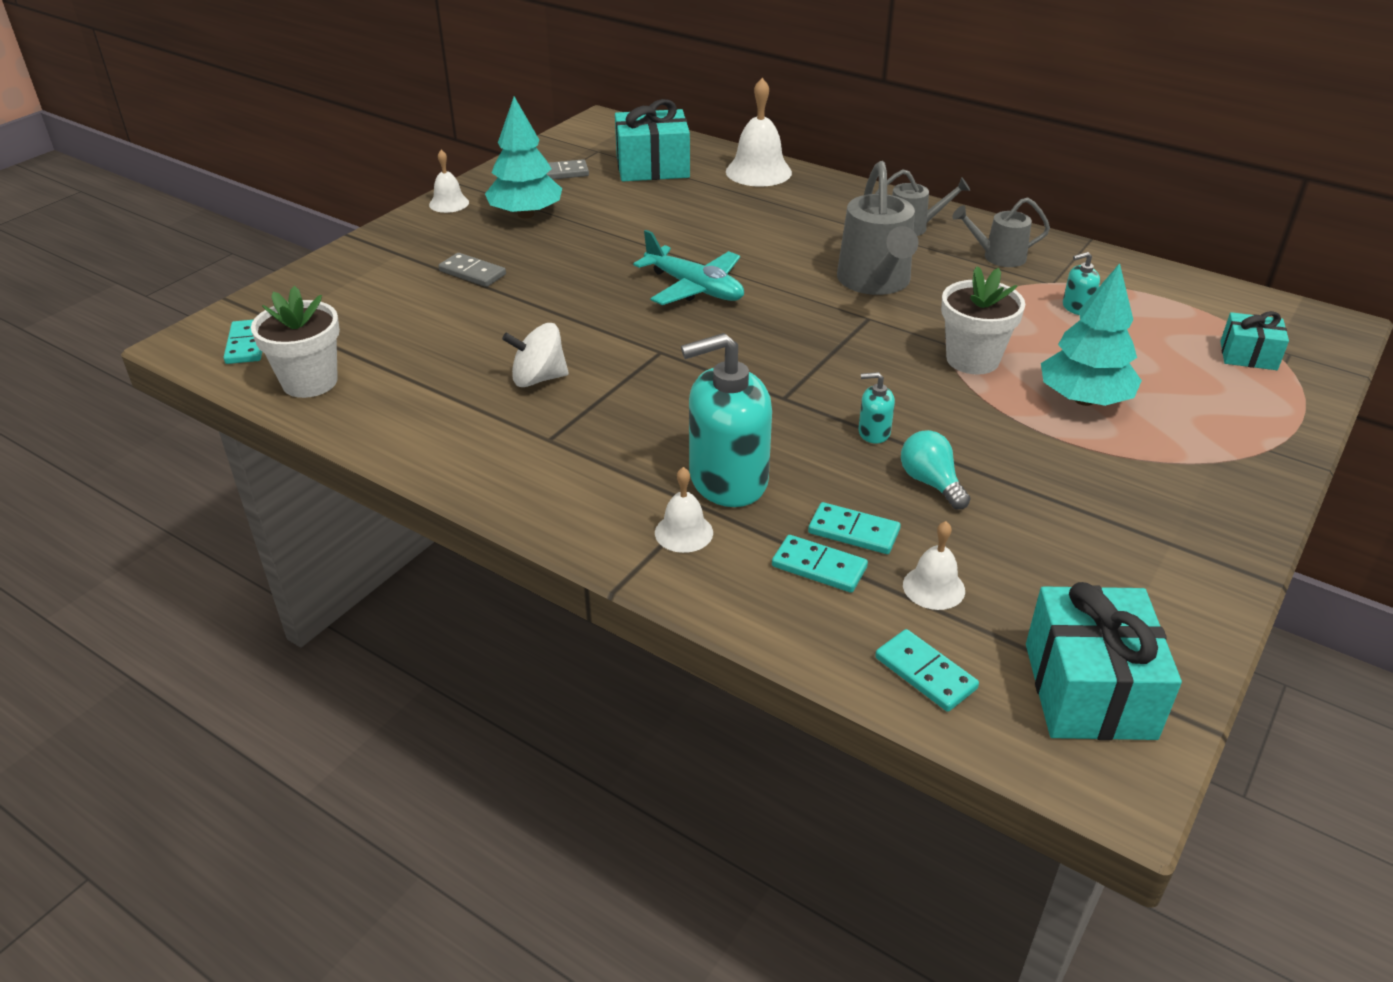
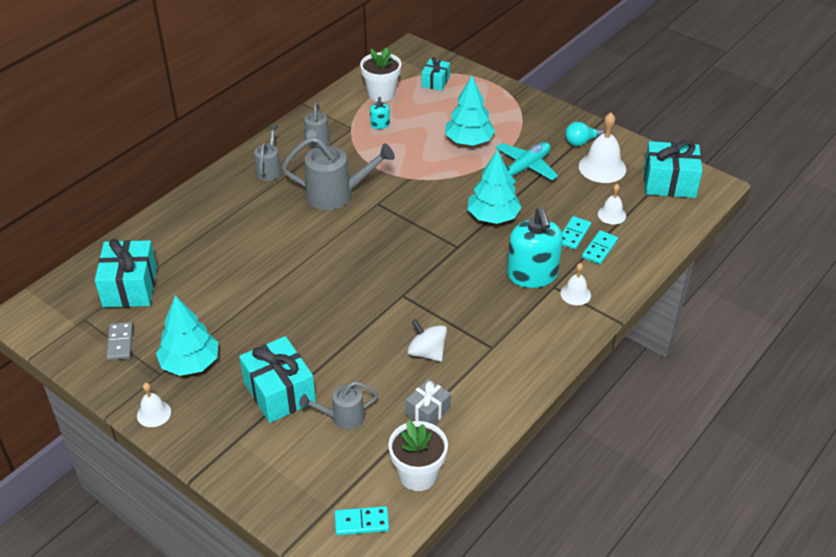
camera: 85 degrees left, 5 degrees up
grey domino [439,253,506,287] -> turquoise gift [239,336,316,423]
white spinning top [502,323,569,387] -> white spinning top turned 135 degrees clockwise [407,319,447,362]
turquoise plane [633,230,744,305] -> turquoise plane moved to [495,142,558,184]
white bell [726,78,792,187] -> white bell moved to [579,113,626,183]
turquoise soap dispenser [858,372,895,444] -> turquoise tree [467,150,522,224]
turquoise domino [875,629,979,712] -> none
turquoise light bulb [901,430,971,510] -> turquoise light bulb moved to [565,122,605,146]
white flower pot [941,266,1025,375] -> white flower pot moved to [360,47,401,102]
none -> grey watering can [299,381,378,430]
none -> grey gift [406,379,451,425]

